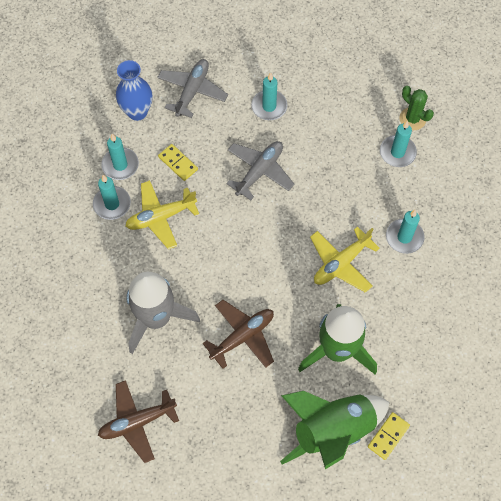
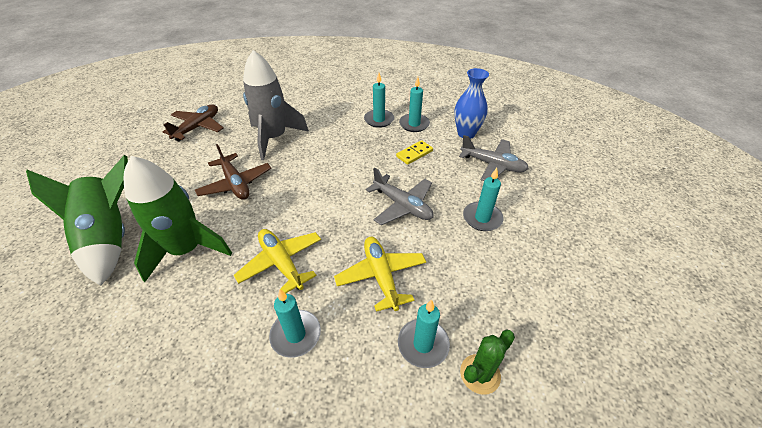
camera: 95 degrees right, 20 degrees down
brown plane [98,380,179,463] -> brown plane turned 45 degrees clockwise [162,104,224,141]
yellow plane [125,180,199,249] -> yellow plane moved to [334,237,426,312]
yellow domino [368,412,410,460] -> none

